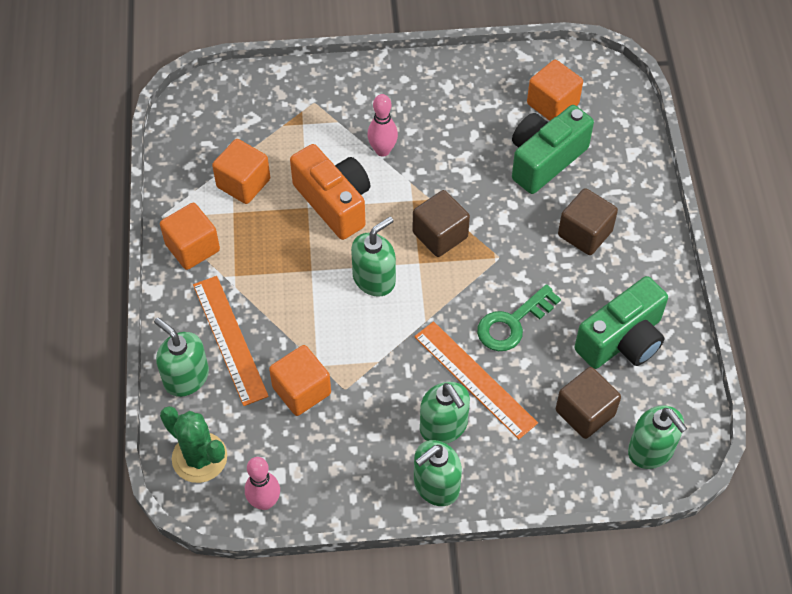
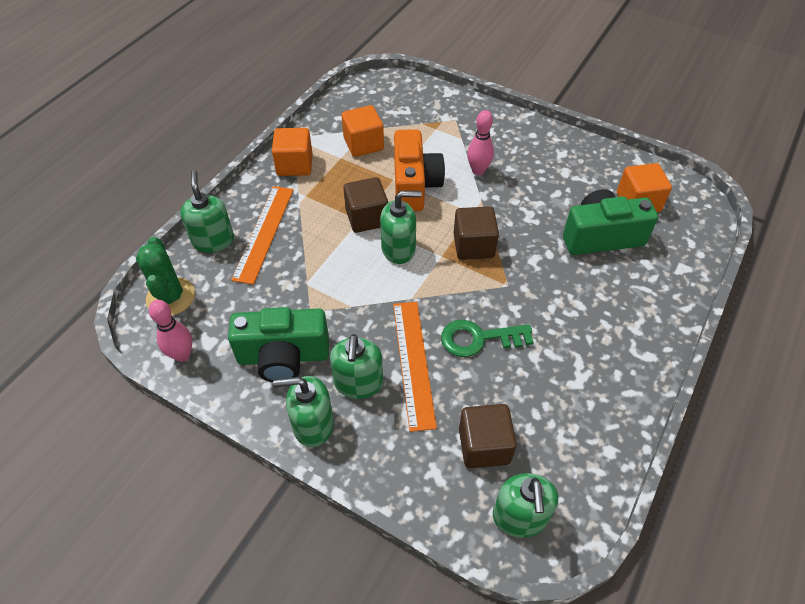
camera: 35 degrees right, 5 degrees down
orange cube [269,345,331,416] -> none
brown cube [558,188,618,255] -> brown cube moved to [343,177,388,233]
green camera [574,276,668,369] -> green camera moved to [228,307,329,382]

